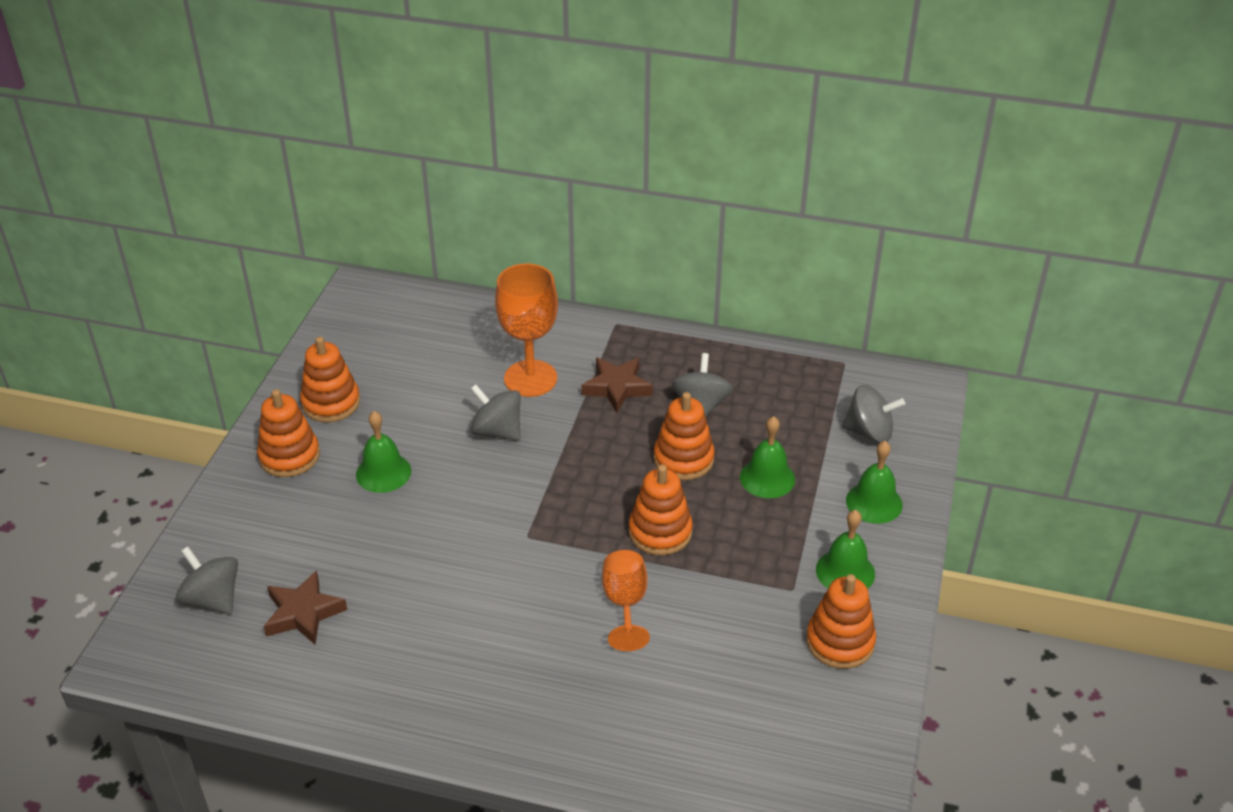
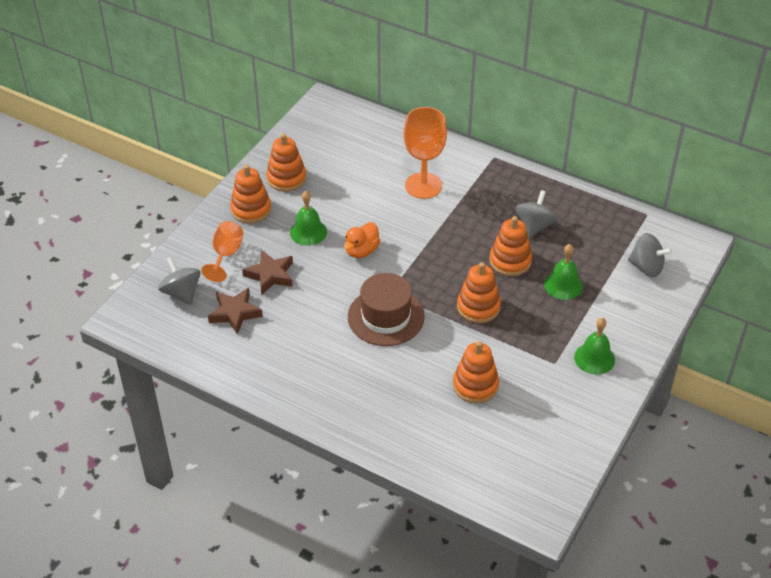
camera: 15 degrees right, 5 degrees up
grey spinning top [471,384,521,441] -> none
brown star [581,358,653,413] -> brown star moved to [242,250,293,295]
orange goblet [602,550,650,651] -> orange goblet moved to [201,221,243,282]
orange stacking toy [806,574,876,669] -> orange stacking toy moved to [453,341,499,403]
green bell [846,441,903,524] -> none
none -> orange duck [344,222,380,258]
none -> brown hat [348,273,425,346]

